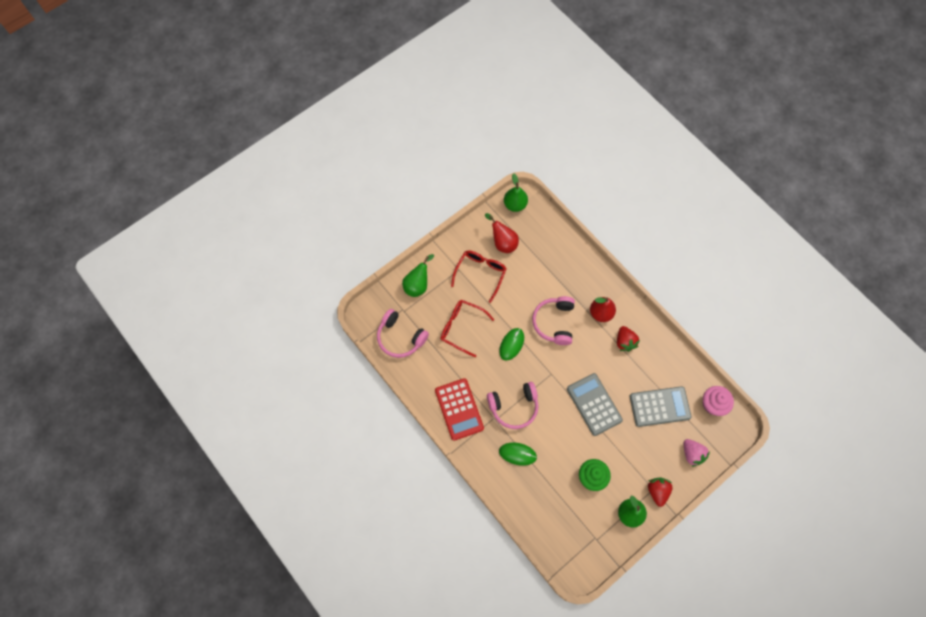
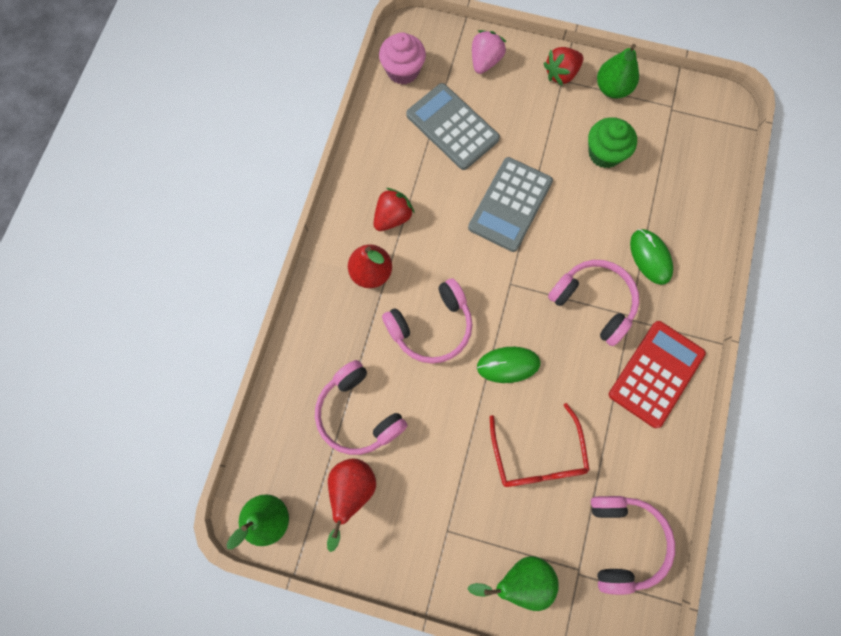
camera: 125 degrees left, 5 degrees up
red glasses [451,250,506,303] -> none
none -> pink headphones [315,360,408,455]

